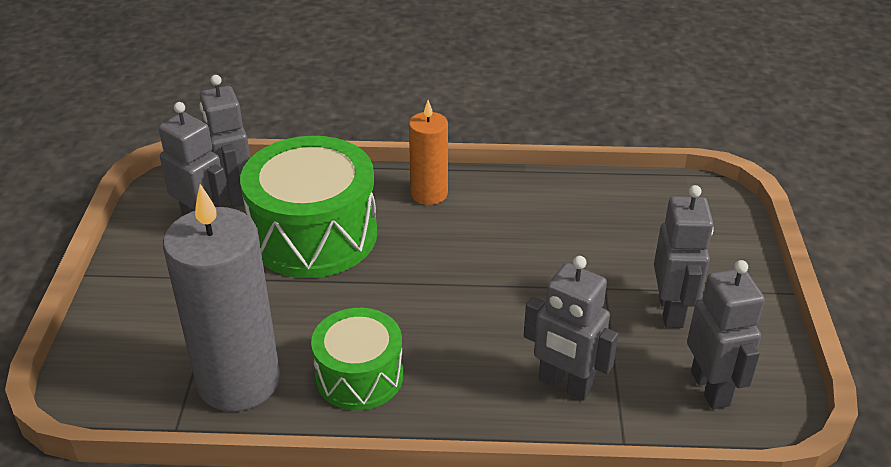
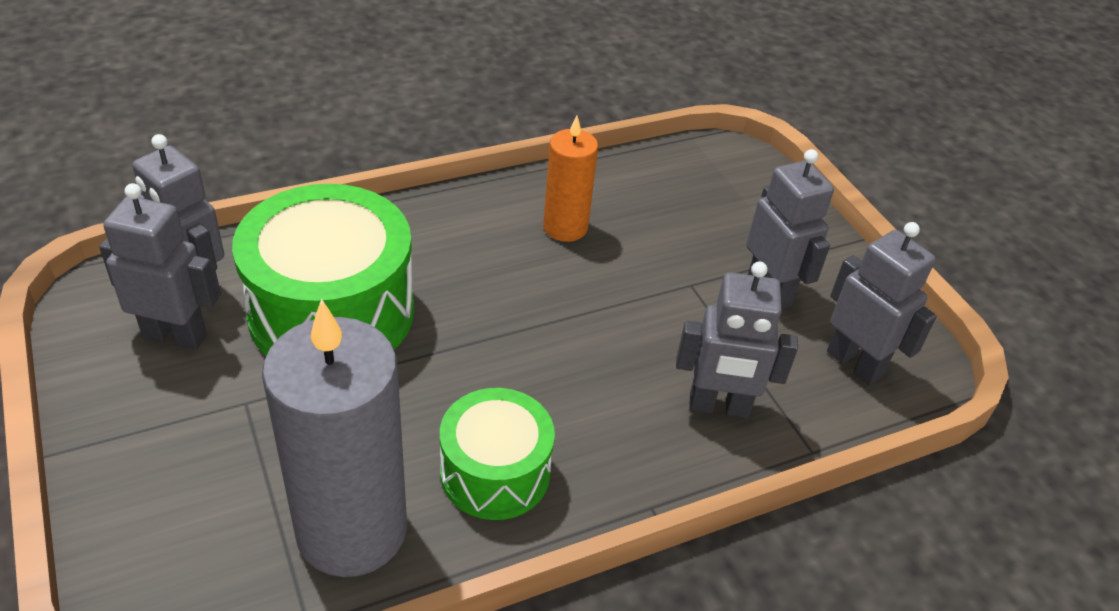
camera: 30 degrees left, 5 degrees up
orange candle [409,100,448,205] -> orange candle moved to [543,116,598,242]

